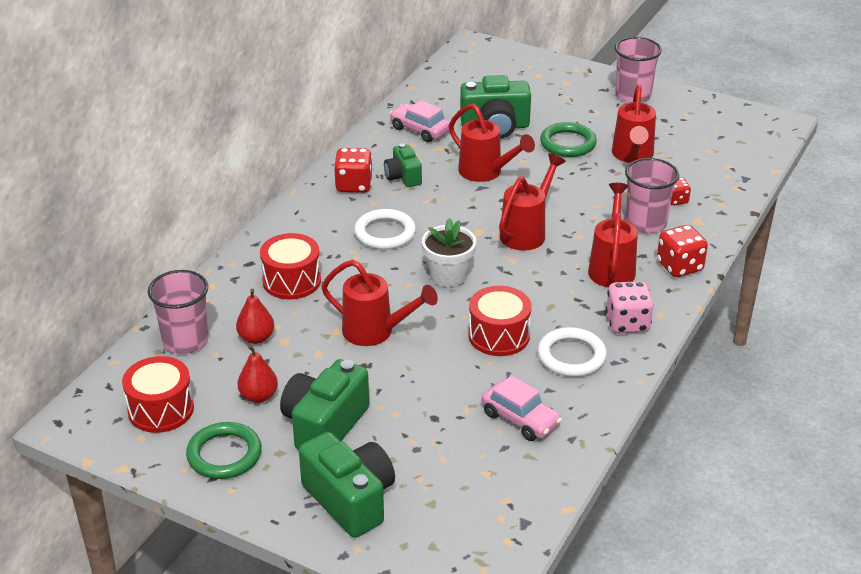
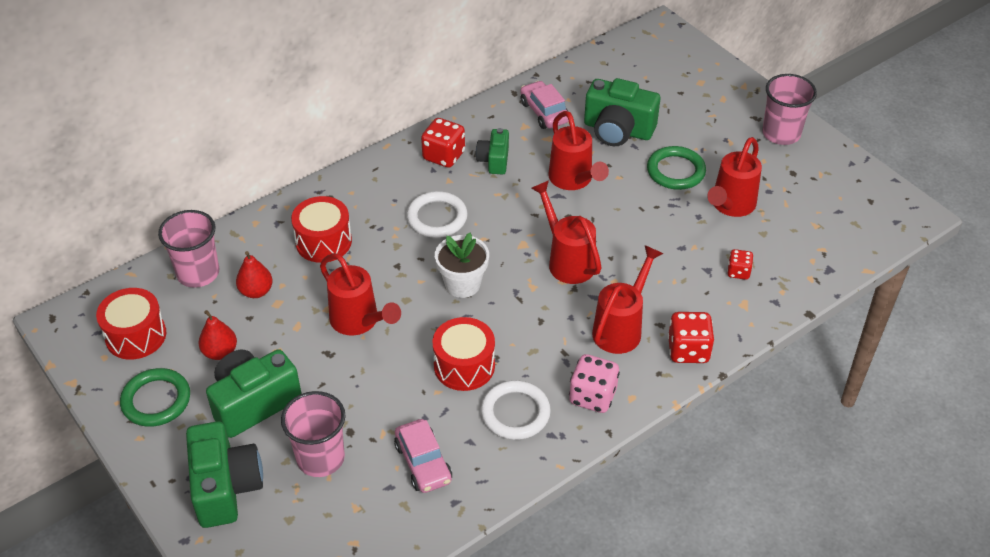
camera: 25 degrees right, 10 degrees up
red watering can [499,153,566,251] -> red watering can turned 90 degrees counterclockwise [531,180,602,284]
pink cup [625,158,679,233] -> pink cup moved to [281,391,345,477]

